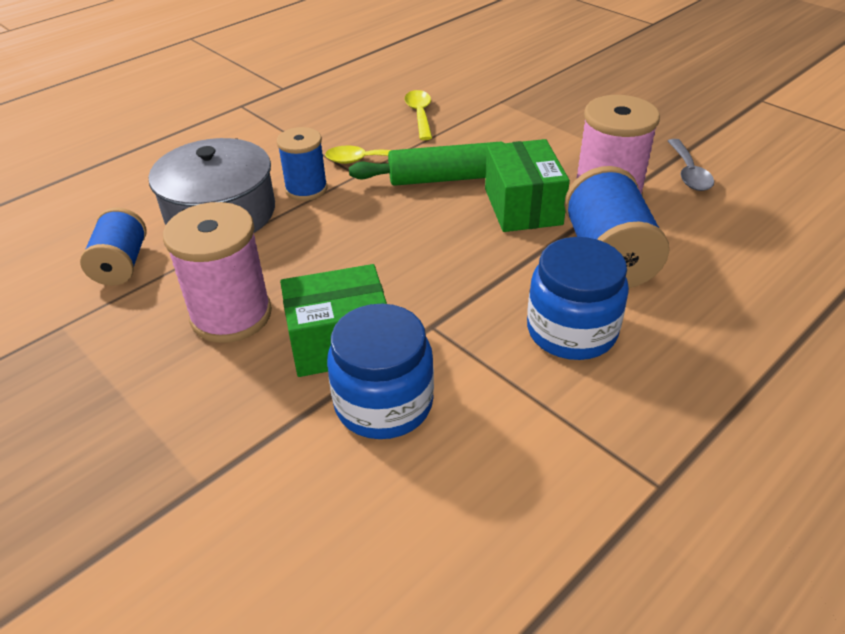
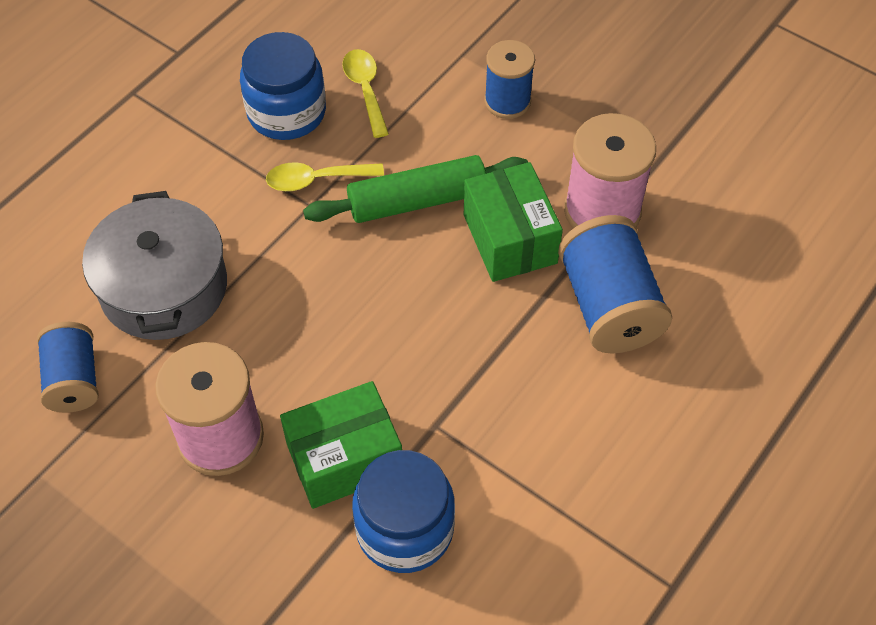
camera: 10 degrees left, 15 degrees up
blue spool [277,127,328,201] -> blue spool moved to [484,40,535,119]
blue jar [527,237,629,360] -> blue jar moved to [240,32,326,140]
grey spoon [668,139,714,191] -> none

